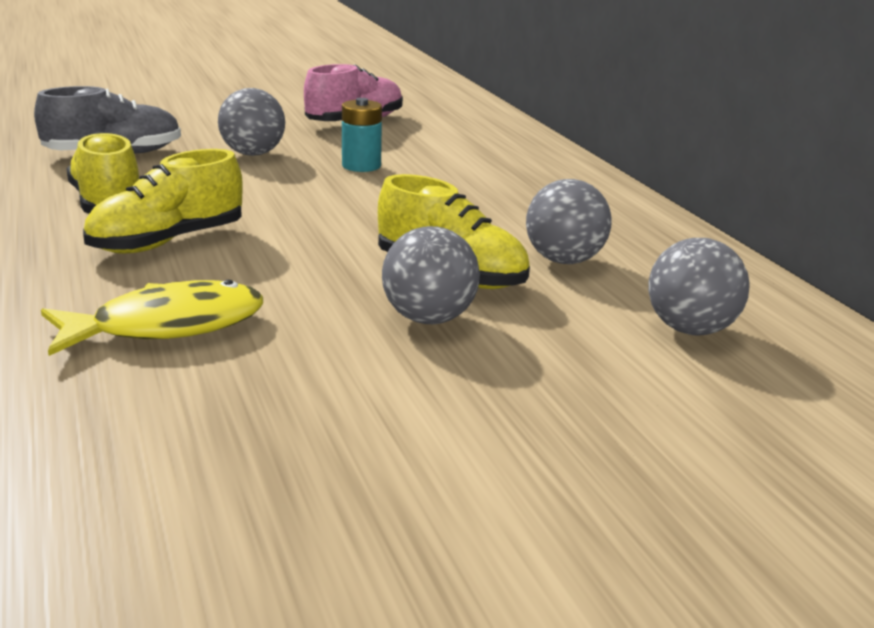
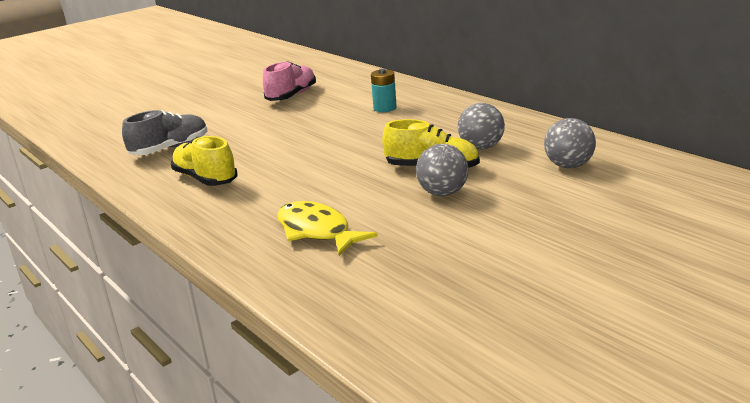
camera: 15 degrees left, 0 degrees up
yellow fish [41,280,263,356] -> yellow fish turned 90 degrees counterclockwise [277,201,378,256]
yellow shoe [83,149,243,254] -> none
grey ball [218,88,285,156] -> none
turquoise battery [342,98,382,172] -> turquoise battery moved to [371,69,397,112]

